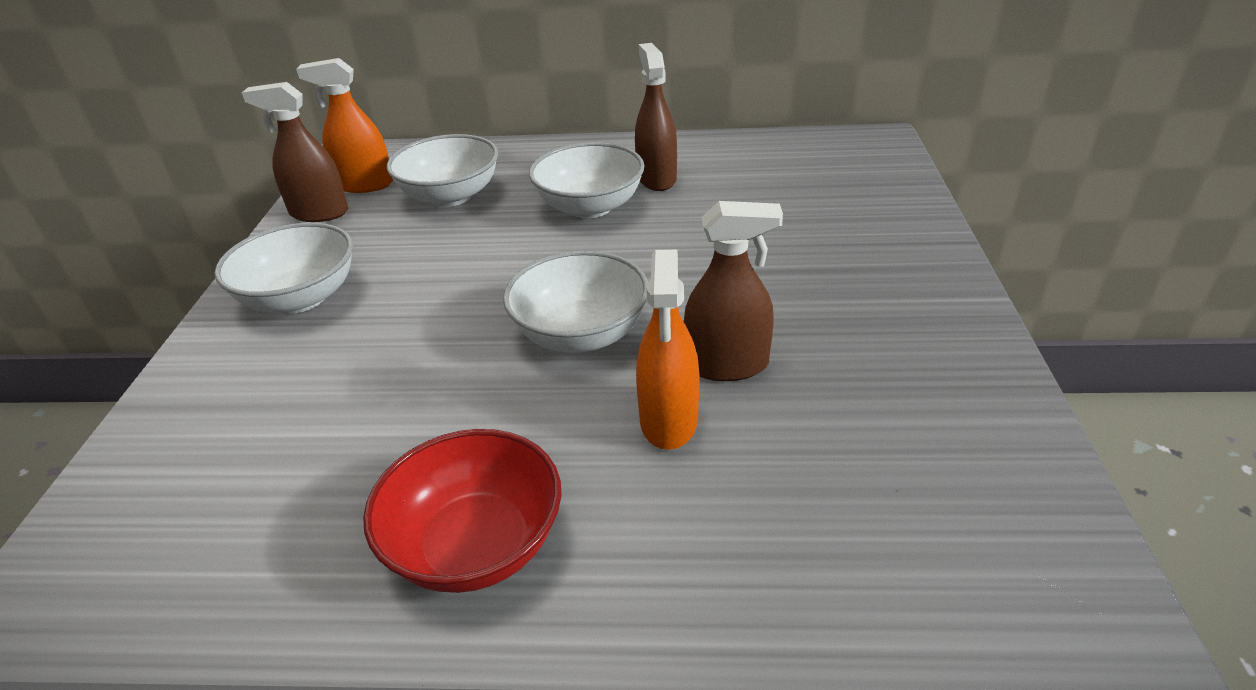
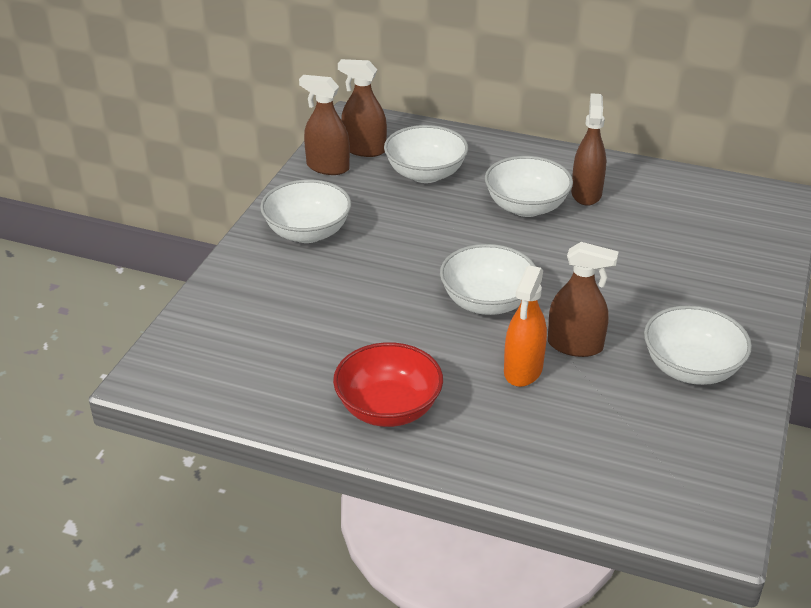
camera: 15 degrees right, 0 degrees up
orange spray bottle [296,58,393,193] -> brown spray bottle [338,59,387,157]
none -> white bowl [644,305,752,385]

